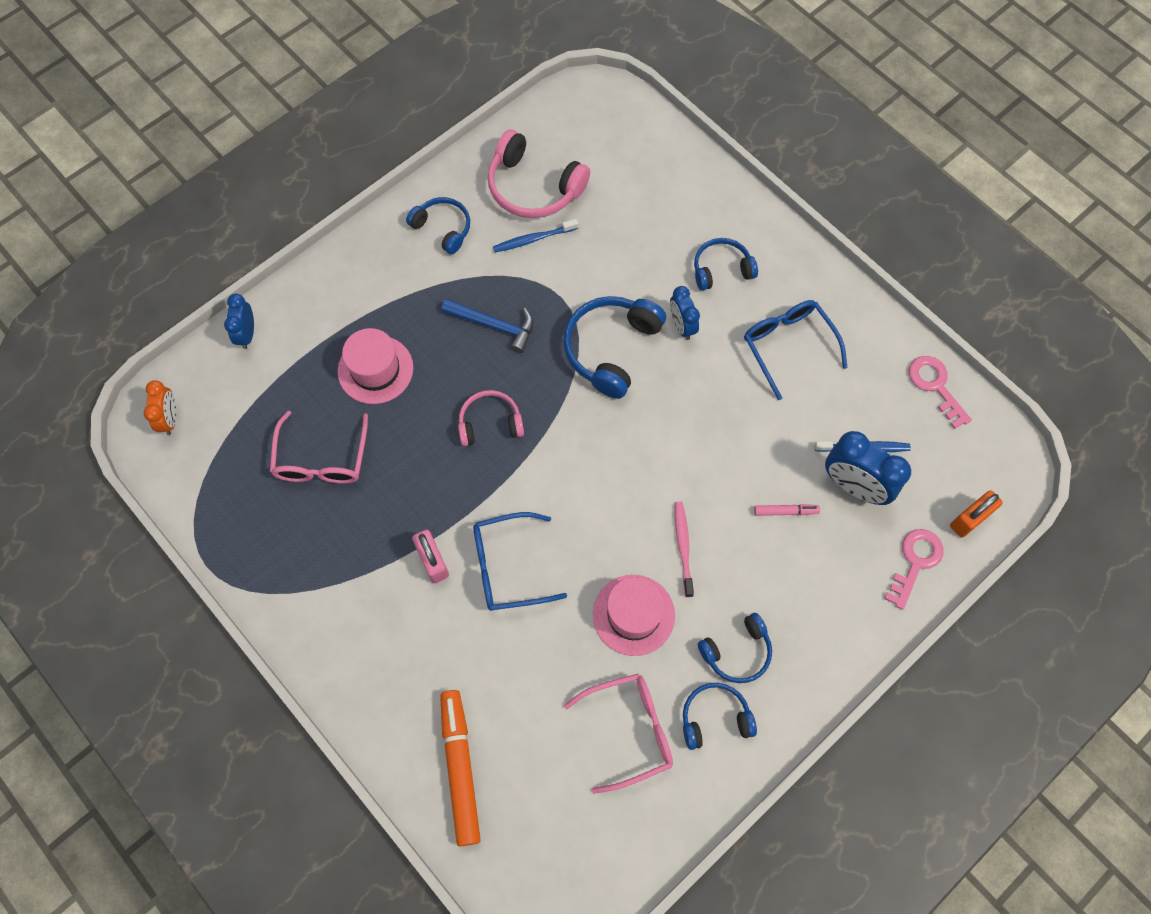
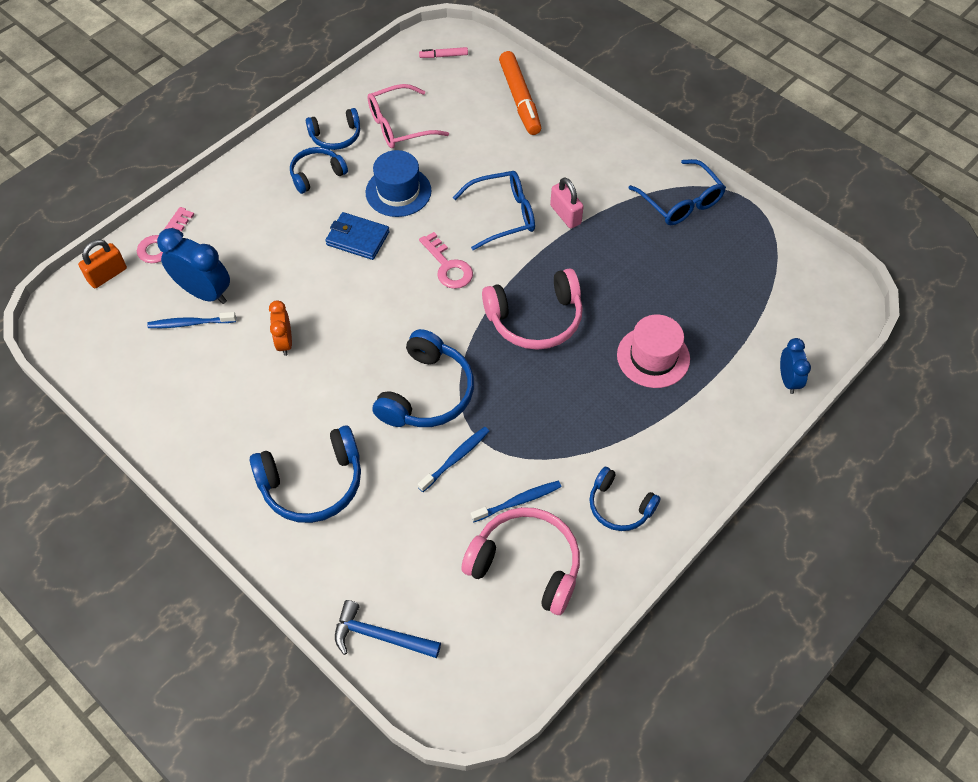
camera: 175 degrees right, 10 degrees down
orange clock [144,380,177,435] -> orange clock moved to [269,300,292,356]
pink glasses [270,411,368,483] -> none
blue hammer [442,299,533,353] -> blue hammer moved to [335,600,441,658]
pink headphones [458,390,524,446] -> pink headphones [482,268,583,350], size x1.62
pink hat [593,575,675,656] -> blue hat [365,150,432,217]
blue clock [670,286,700,340] -> none
pink toothbrush [675,502,694,597] -> blue wallet [325,212,390,260]
blue headphones [694,238,758,291] -> blue headphones [250,425,361,523], size x1.62
blue glasses [744,300,848,400] -> blue glasses moved to [629,159,726,225]
pink marker [754,504,820,516] -> pink marker moved to [419,47,468,58]
pink key [909,356,972,429] -> pink key moved to [419,232,473,289]
none -> blue toothbrush [418,427,490,492]

